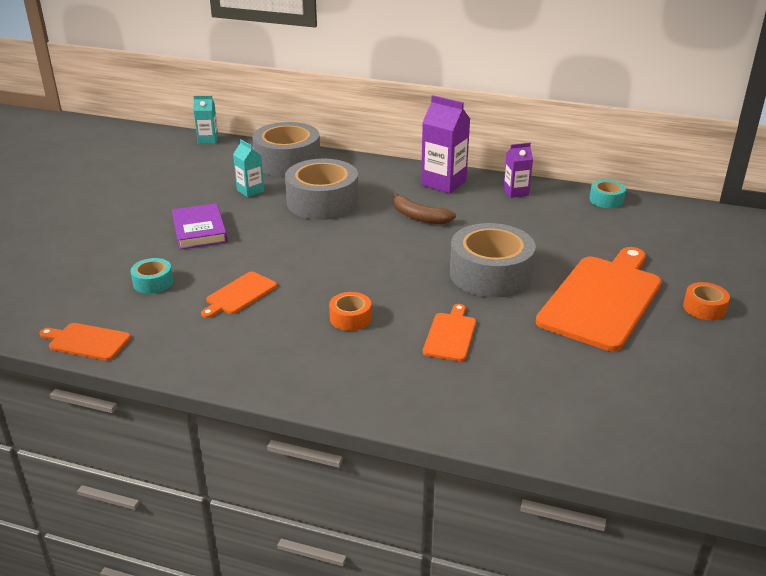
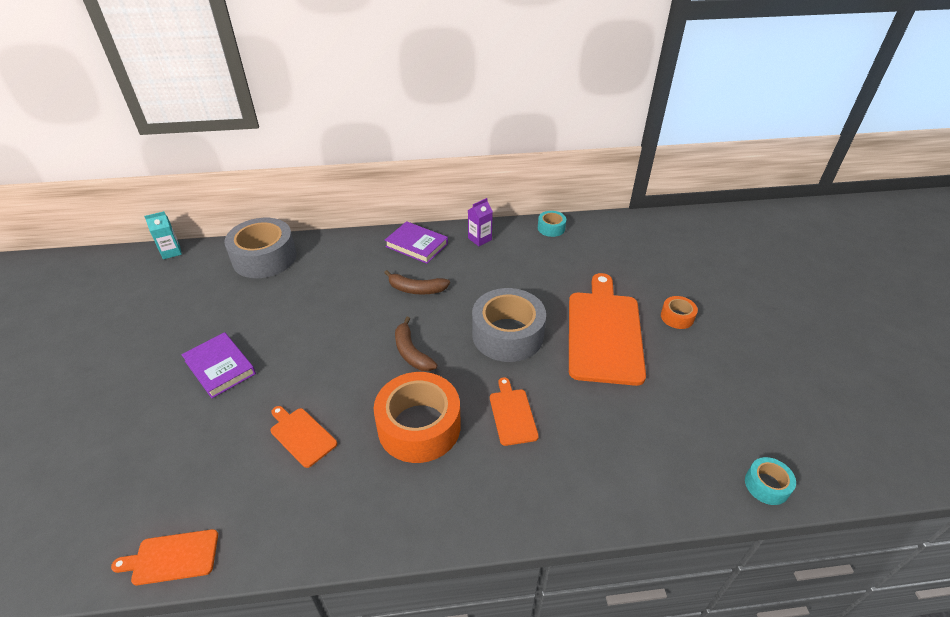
camera: 25 degrees left, 10 degrees up
turquoise tape [130,258,173,294] -> turquoise tape moved to [745,457,796,505]
orange cutting board [201,272,277,318] -> orange cutting board turned 120 degrees clockwise [270,406,337,468]
turquoise carton [233,139,264,197] -> none
grey tape [285,159,359,220] -> none
orange tape [329,292,371,331] -> orange tape [374,372,461,463], size x2.13
purple carton [421,95,470,194] -> purple book [385,221,448,264]
none -> brown banana [395,317,438,371]

